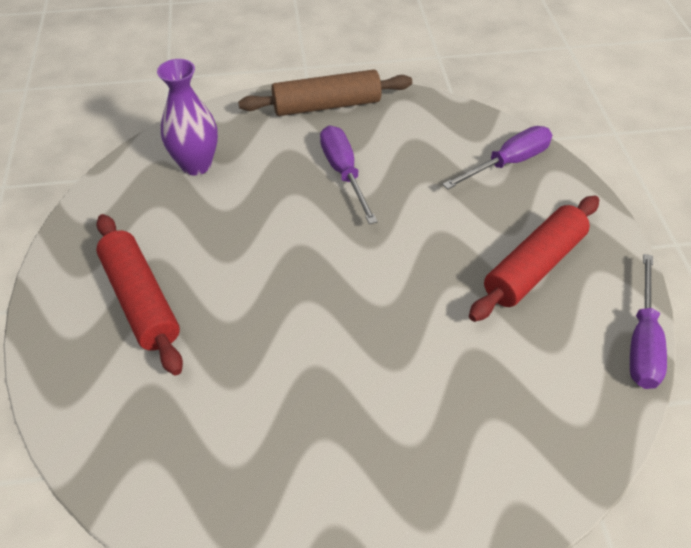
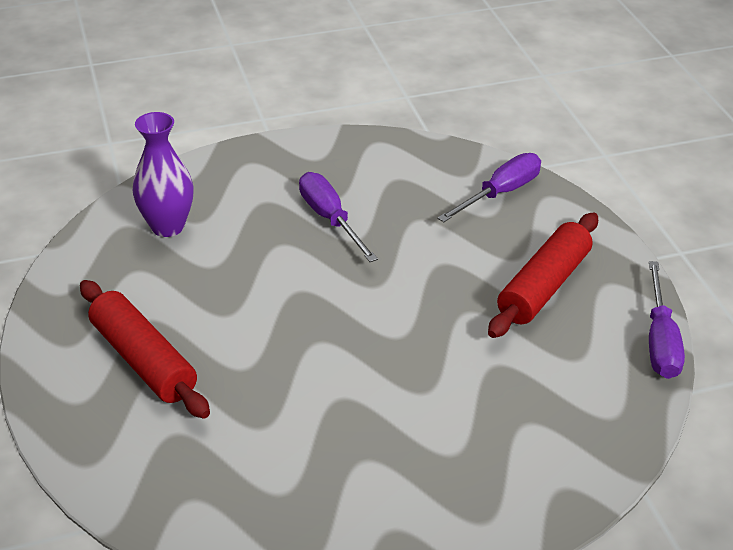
camera: 10 degrees left, 10 degrees down
brown rolling pin [238,69,412,116] -> none

